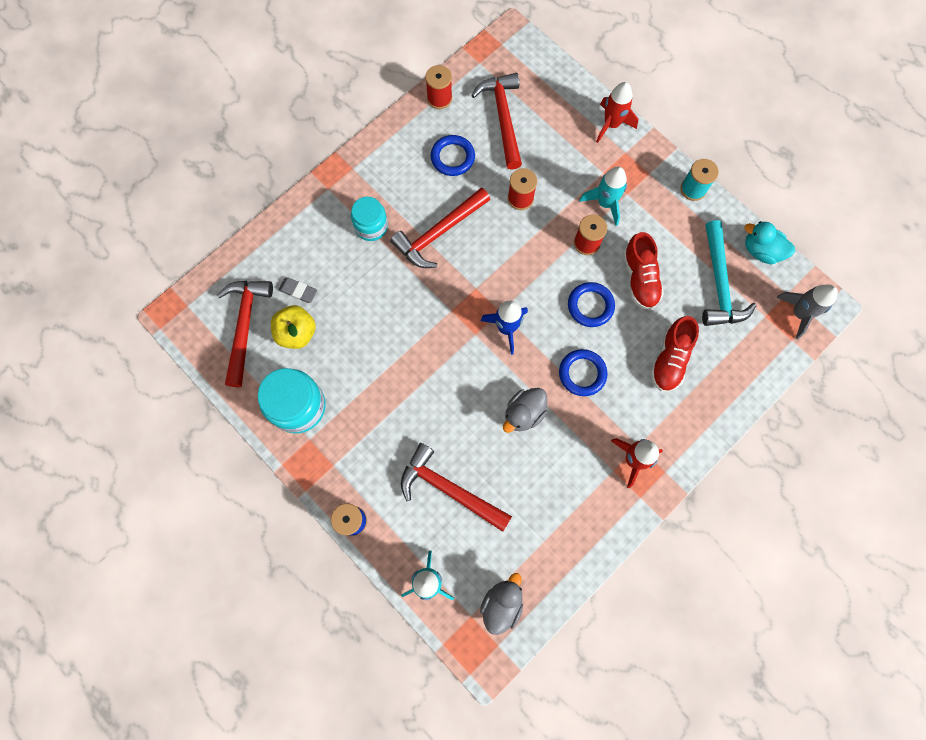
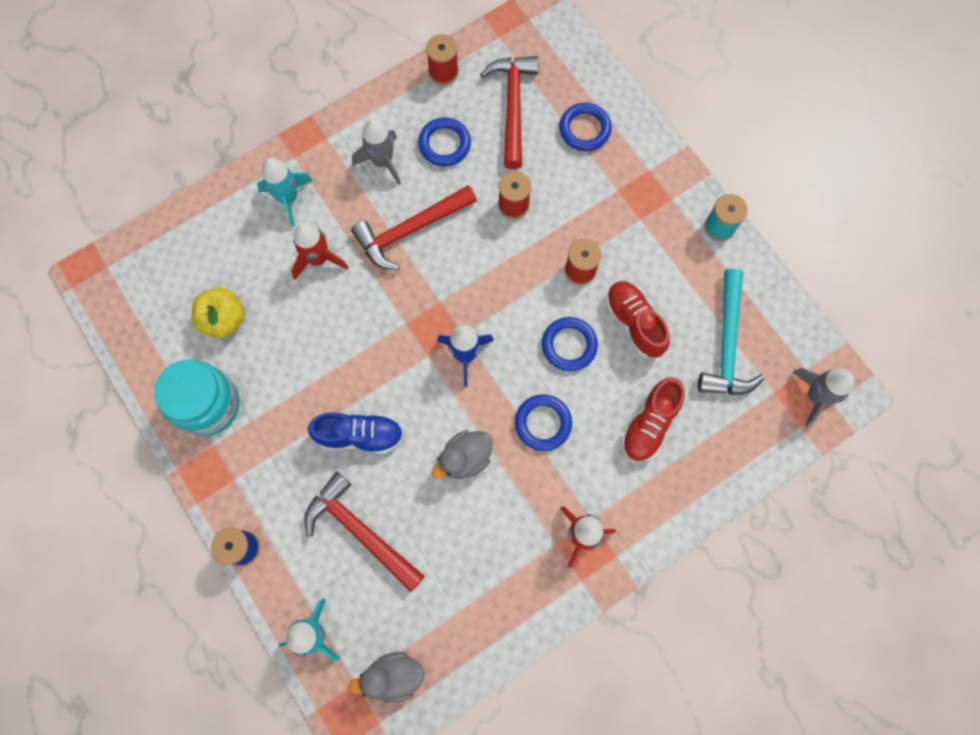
camera: 10 degrees right, 0 degrees up
red hammer [217,281,273,387] -> none
grey eraser [279,277,317,303] -> none
turquoise jar [351,197,388,241] -> none
grey duck [480,573,523,635] -> grey duck turned 135 degrees counterclockwise [348,652,424,703]
turquoise rocket [579,166,627,226] -> turquoise rocket moved to [257,158,313,227]
red rocket [596,82,638,143] -> red rocket moved to [291,223,349,279]
red shoe [623,232,664,310] -> red shoe turned 150 degrees clockwise [606,281,670,358]
turquoise duck [745,221,795,265] -> none
none -> blue shoe [308,412,404,454]
none -> grey rocket [352,118,401,185]
none -> blue ring [559,103,612,151]

